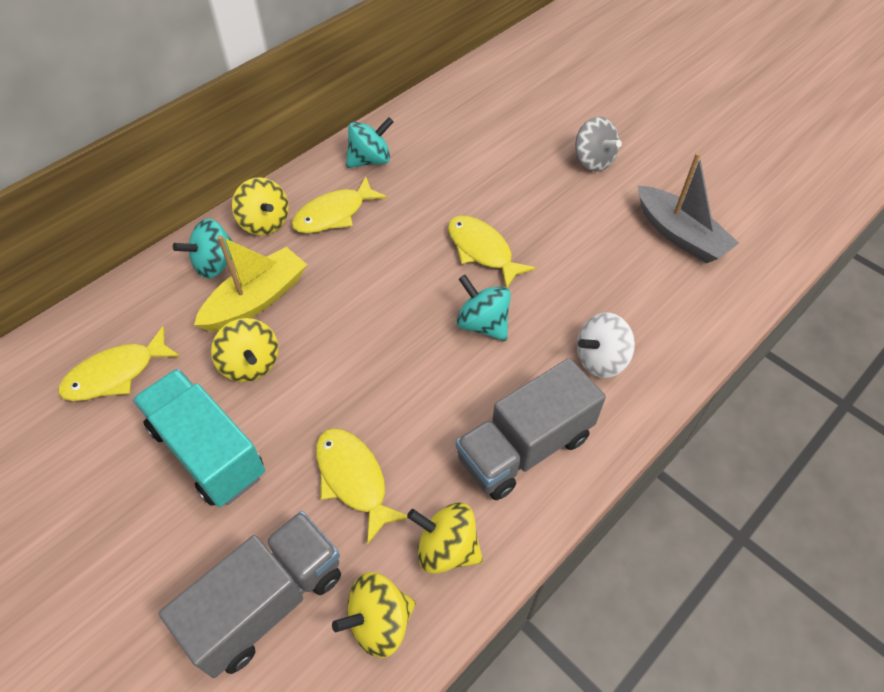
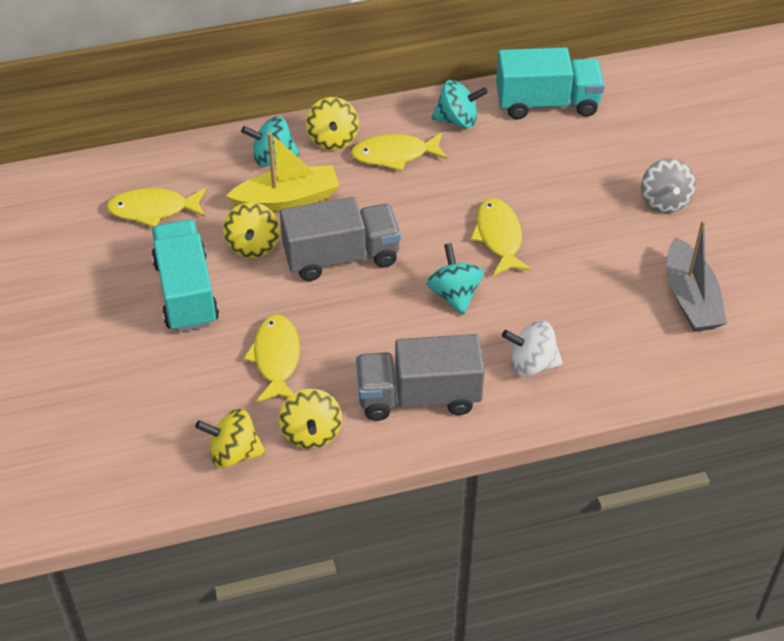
camera: 30 degrees right, 5 degrees down
grey truck [159,511,341,678] -> grey truck moved to [280,197,401,281]
yellow spinning top [407,502,483,574] -> yellow spinning top turned 150 degrees counterclockwise [279,389,342,449]
none -> turquoise truck [496,47,605,119]

